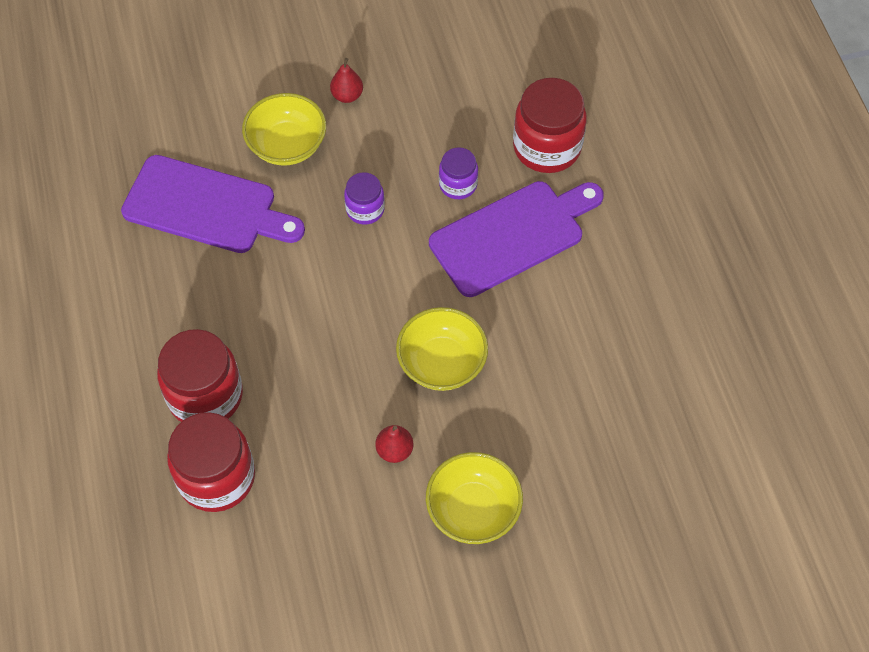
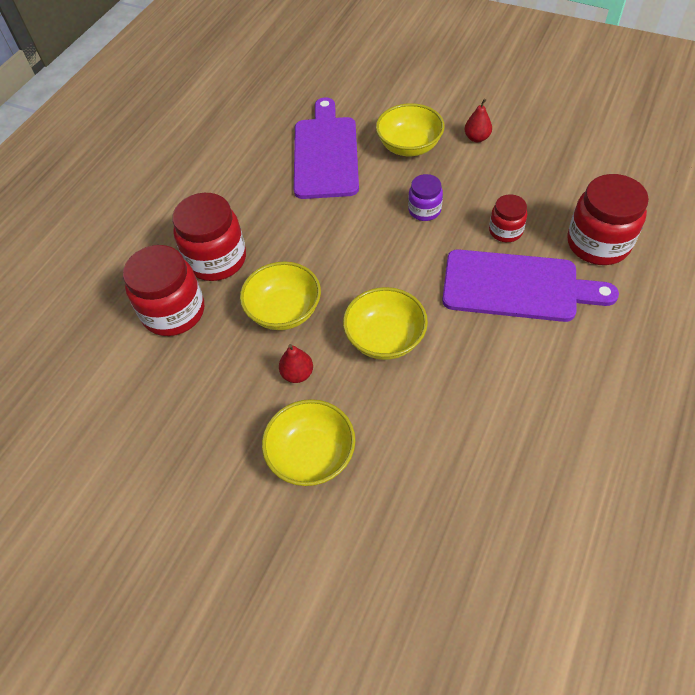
camera: 45 degrees right, 5 degrees down
purple cutting board [121,155,305,253] -> purple cutting board turned 150 degrees counterclockwise [294,97,359,199]
purple jar [439,147,478,199] -> red jar [489,194,527,242]
none -> yellow bowl [240,261,321,330]

